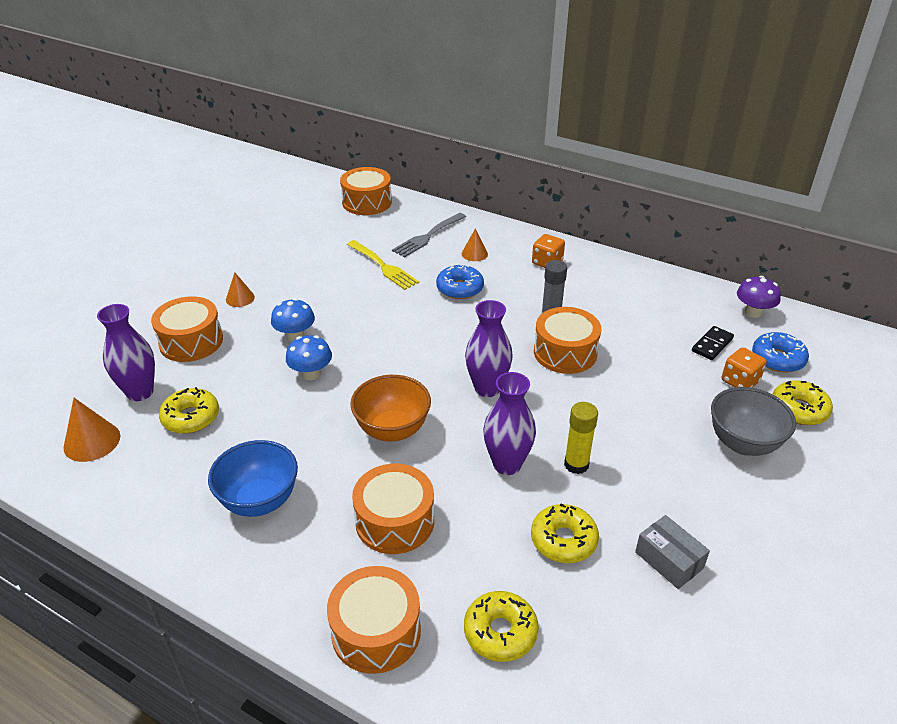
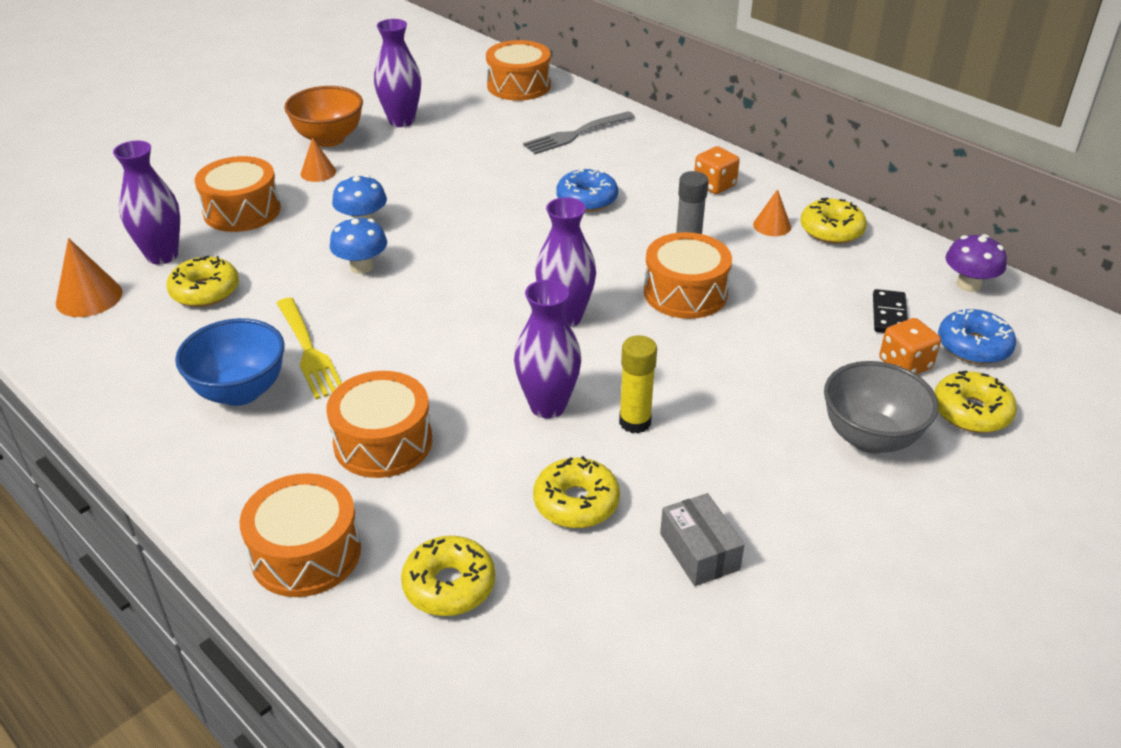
camera: 15 degrees right, 0 degrees up
yellow fork [347,240,419,290] -> yellow fork moved to [277,298,342,399]
orange bowl [350,375,431,442] -> orange bowl moved to [284,86,363,147]
orange cone [462,228,488,261] -> orange cone moved to [753,189,791,236]
black domino [692,326,734,360] -> black domino turned 45 degrees counterclockwise [873,289,908,333]
none -> purple vase [374,19,421,127]
none -> yellow donut [801,197,867,244]

